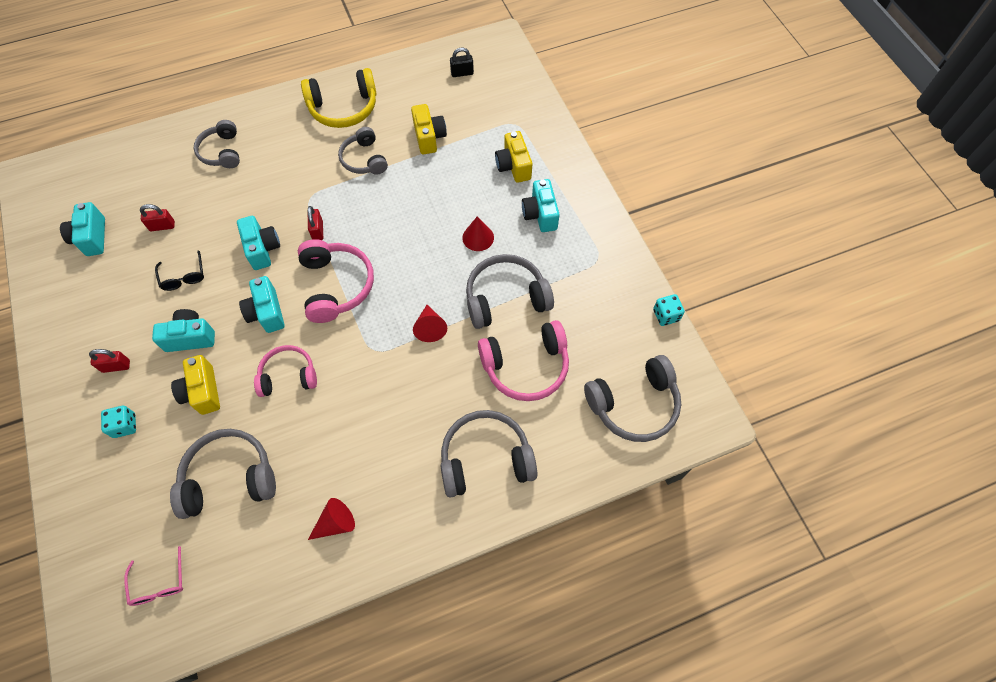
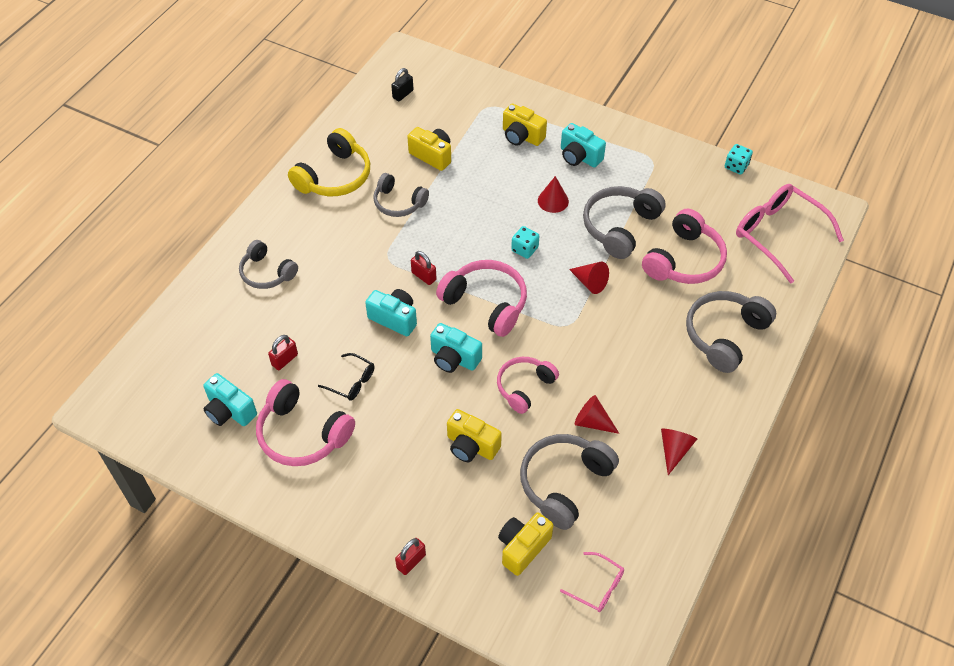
camera: 40 degrees left, 10 degrees down
red padlock [89,349,130,373] -> red padlock moved to [395,538,426,575]
turquoise dice [101,406,136,438] -> turquoise dice moved to [511,226,539,259]
turquoise camera [152,309,215,352] -> none
grey headphones [584,355,681,442] -> pink glasses [736,184,844,283]
none -> pink headphones [256,379,355,466]
none -> yellow camera [498,512,553,576]
none -> red cone [575,395,620,434]

